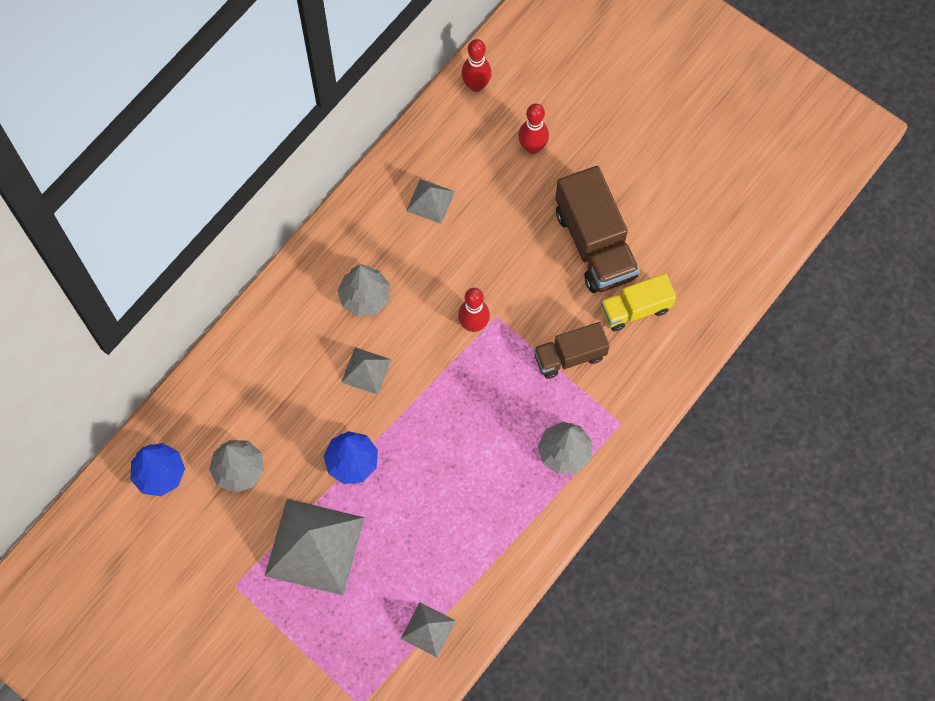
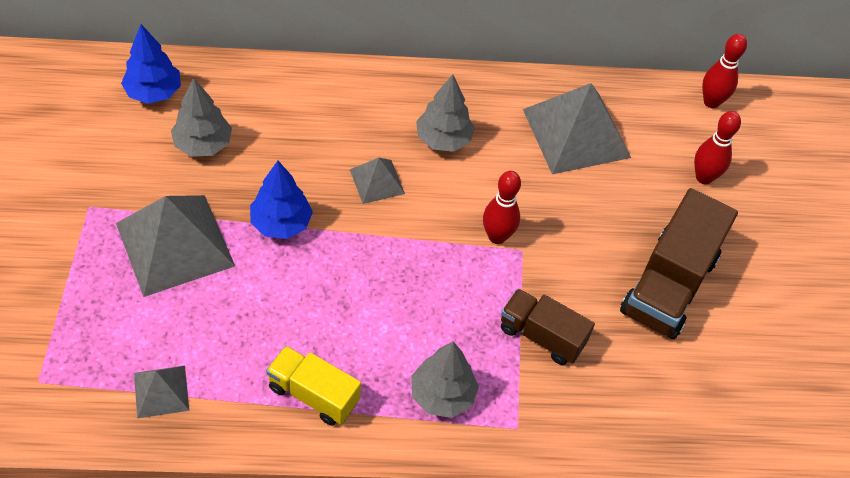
camera: 45 degrees right, 15 degrees down
grey pyramid [406,179,455,224] -> grey pyramid [523,83,631,174], size x2.00
yellow truck [601,273,676,331] -> yellow truck moved to [266,346,361,426]

